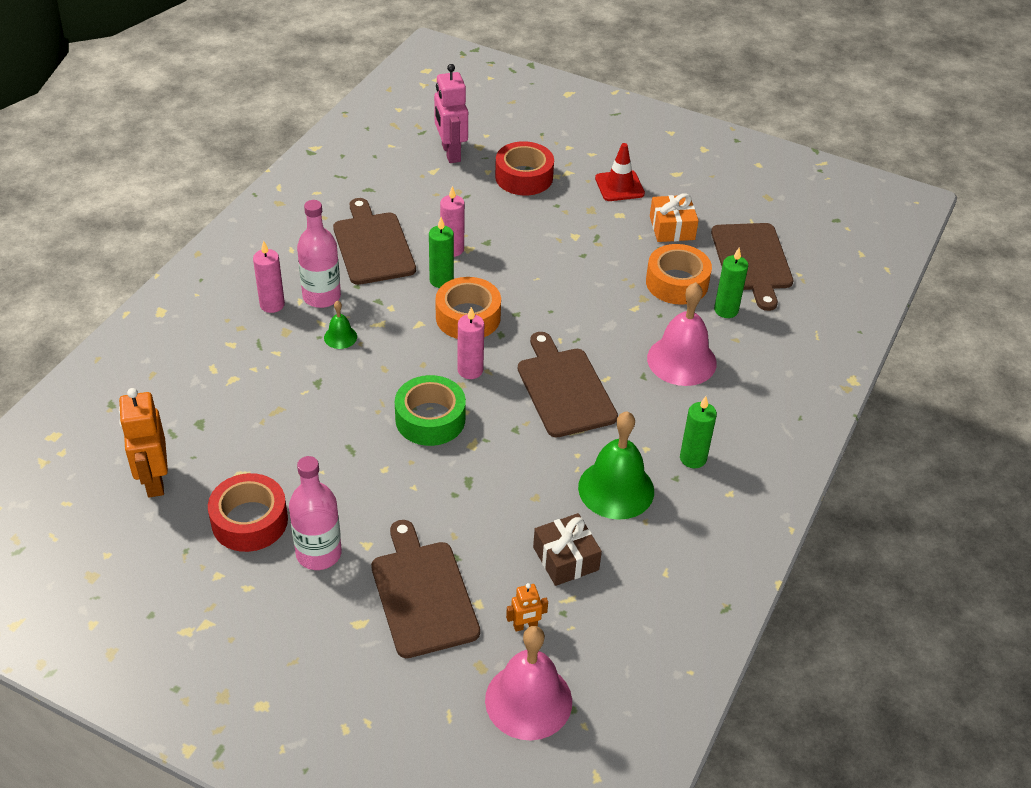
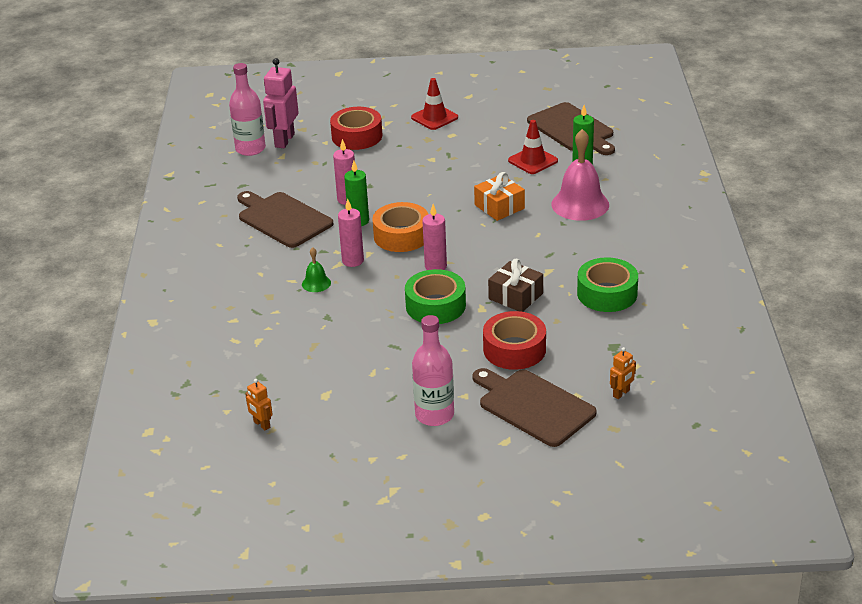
camera: 25 degrees left, 10 degrees down
orange robot [119,388,168,497] -> orange robot [245,379,273,431], size x0.50
red tape [208,473,288,552] -> red tape moved to [483,311,546,370]
pink candle [253,240,285,313] -> pink candle moved to [338,199,364,267]
pink bottle [297,200,341,308] -> pink bottle moved to [229,63,266,156]
pink robot [434,64,468,163] -> pink robot turned 60 degrees clockwise [263,58,299,148]
pink bell [485,626,572,740] -> none
brown cutting board [518,332,618,437] -> none
brown gift [533,513,602,586] -> brown gift moved to [488,259,543,312]
green bell [578,411,654,520] -> green tape [577,257,638,312]
orange tape [646,244,712,305] -> red traffic cone [508,120,558,174]
orange gift [650,193,699,242] -> orange gift moved to [474,172,525,221]
green candle [680,396,717,468] -> none

